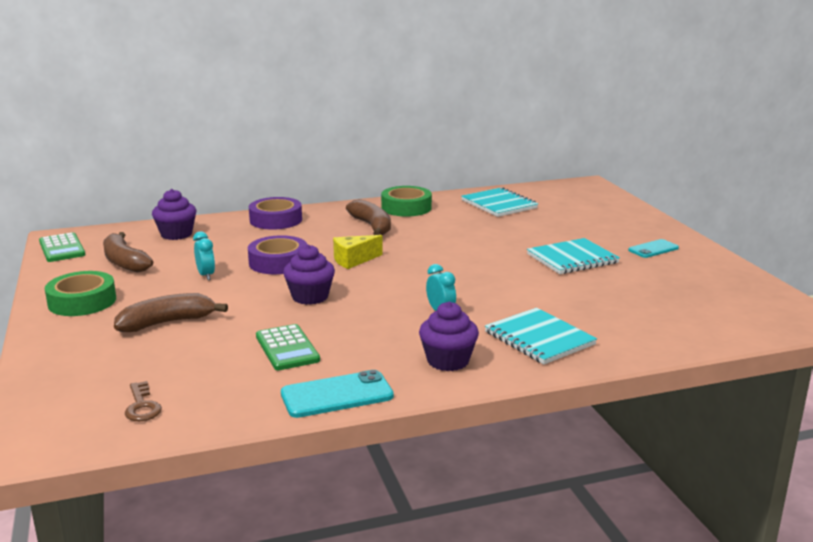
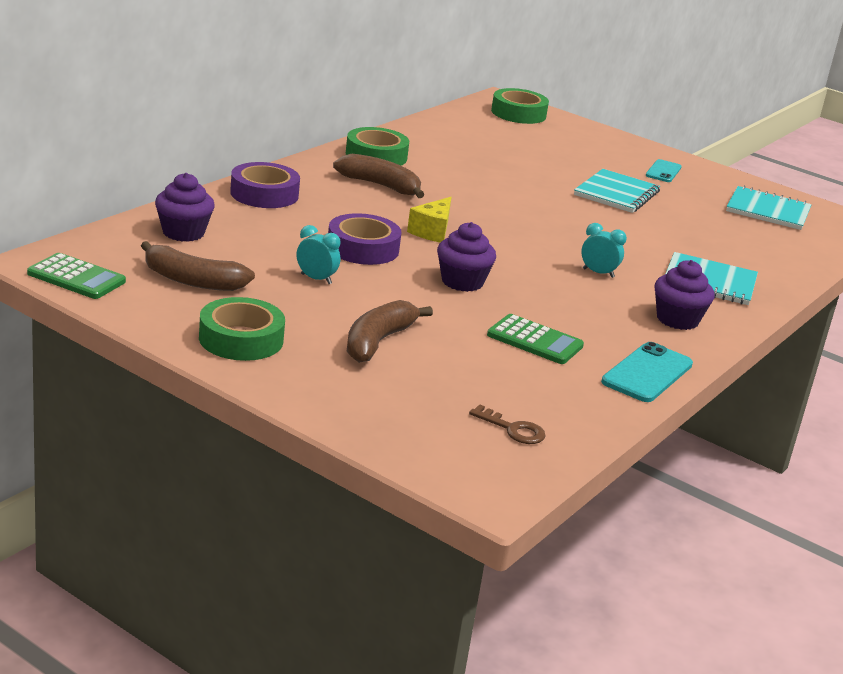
camera: 40 degrees left, 5 degrees up
turquoise notebook [461,187,538,217] -> turquoise notebook moved to [726,186,812,230]
none -> green tape [491,88,549,124]

